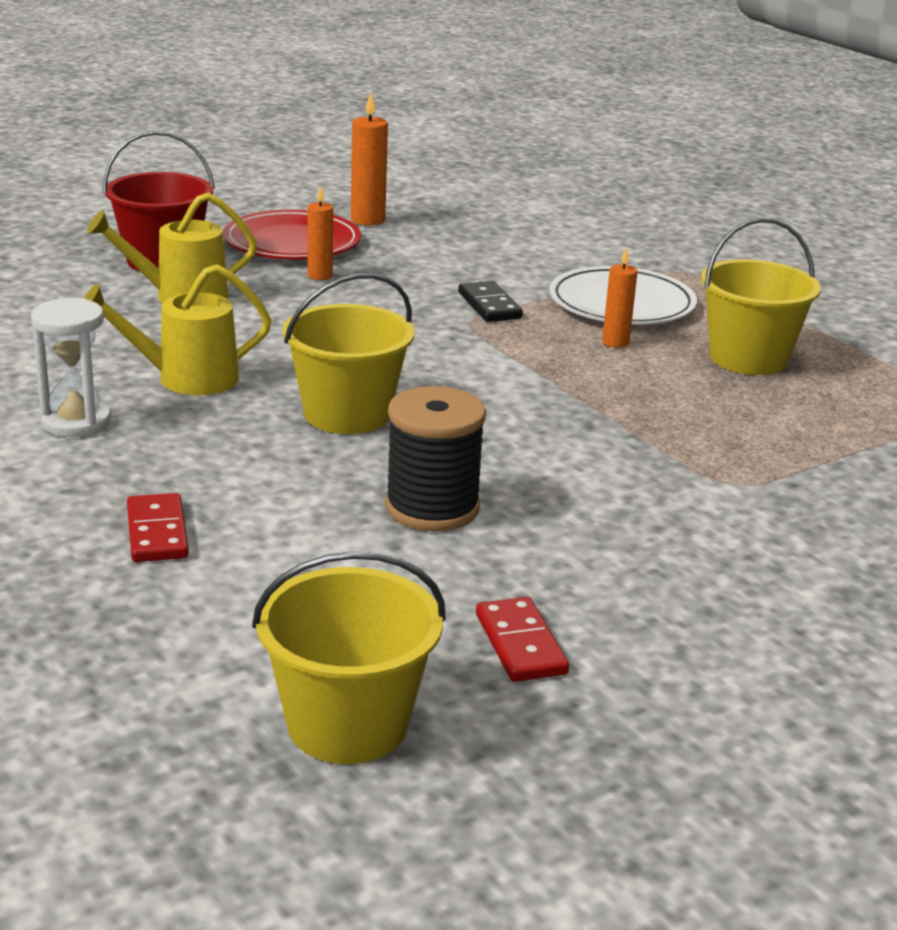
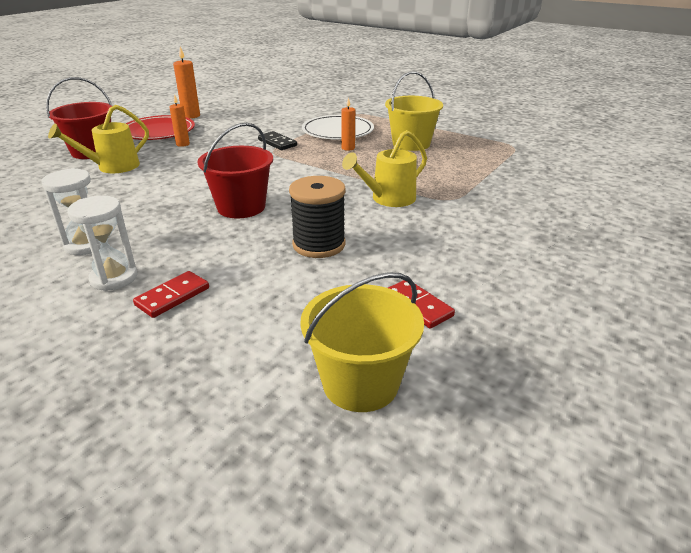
camera: 20 degrees left, 5 degrees up
yellow watering can [84,264,271,395] -> yellow watering can moved to [342,130,427,207]
red domino [127,493,189,562] -> red domino turned 75 degrees clockwise [133,271,209,318]
yellow bucket [282,273,415,434] -> red bucket [198,123,273,218]
none -> white hourglass [67,195,137,291]

